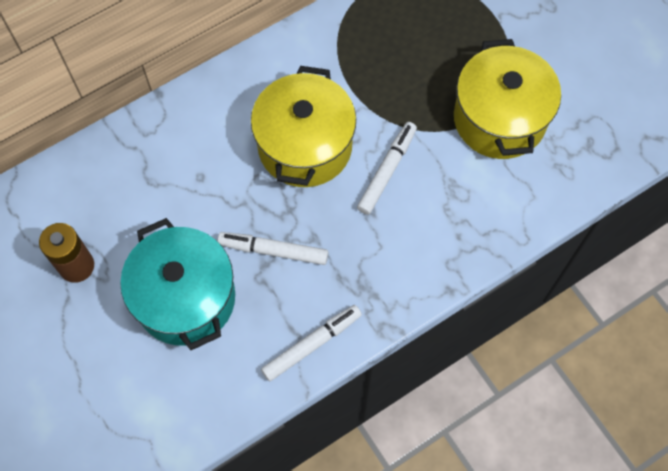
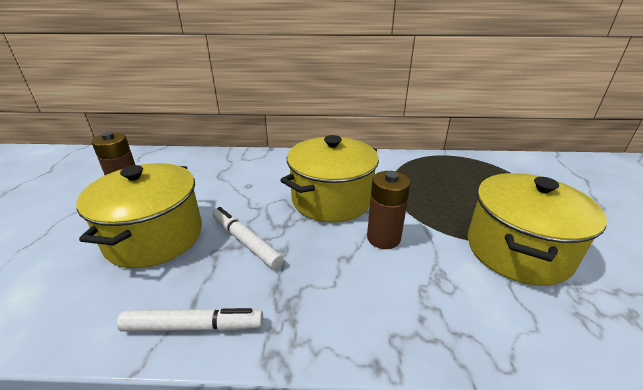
camera: 35 degrees right, 35 degrees down
turquoise pot [120,218,235,350] -> yellow pot [76,163,202,268]
white marker [357,122,417,215] -> brown battery [367,171,410,249]

